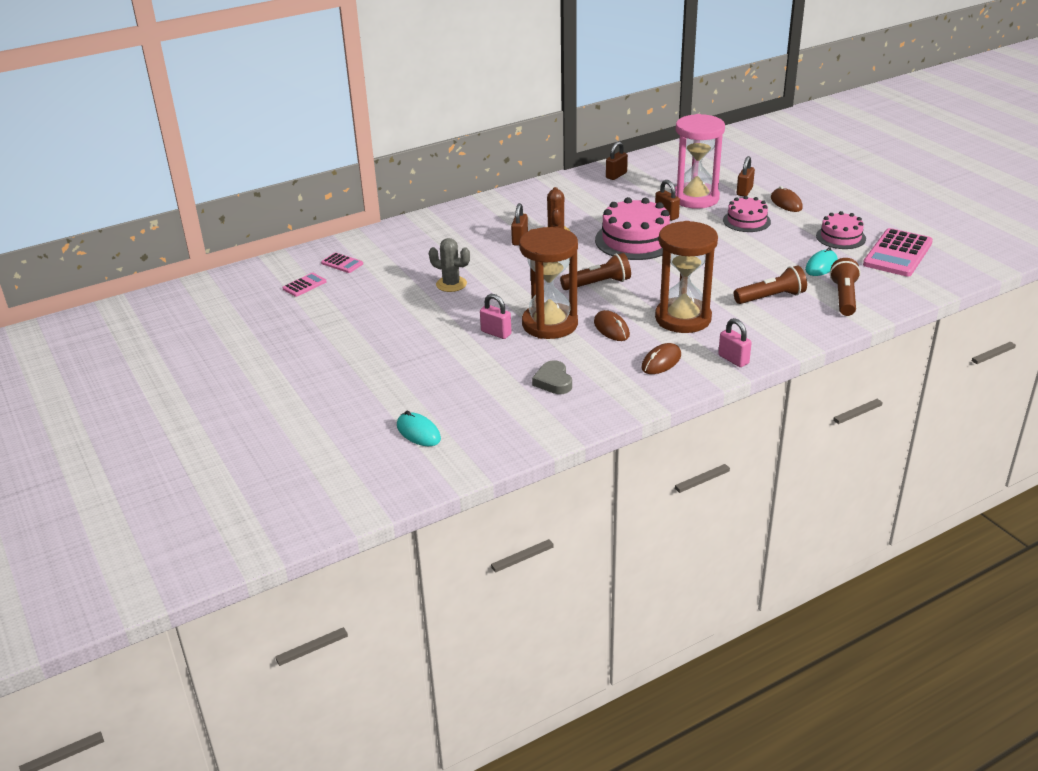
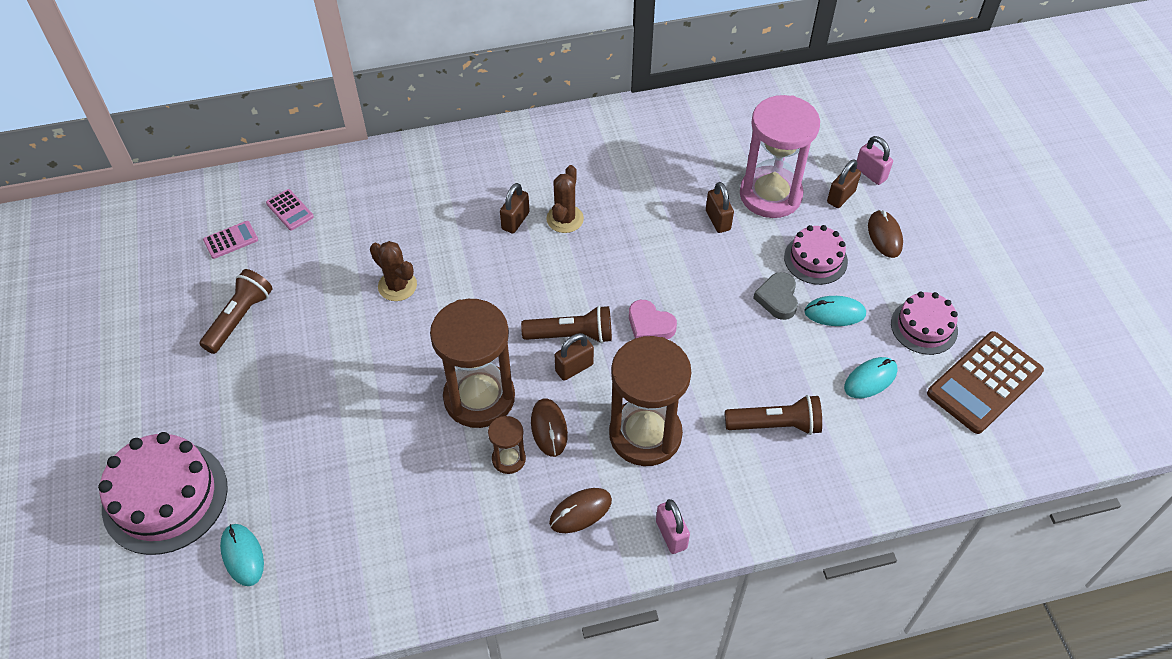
camera: 15 degrees right, 20 degrees up
grey cactus [429,238,470,292] -> brown cactus [370,241,417,301]
pink padlock [480,294,511,339] -> pink padlock moved to [857,136,893,185]
grey heart [532,360,572,394] -> grey heart moved to [753,272,798,320]
pink cake [595,197,670,260] -> pink cake moved to [98,432,228,555]
brown padlock [606,141,628,180] -> brown padlock moved to [555,333,594,381]
brown flashlight [830,258,861,316] -> brown flashlight moved to [199,269,273,354]
pink calculator [863,228,933,277] -> brown calculator [927,331,1044,434]
none -> brown hourglass [488,416,526,474]
none -> pink heart [629,300,677,339]
none -> turquoise mouse [804,296,866,326]

